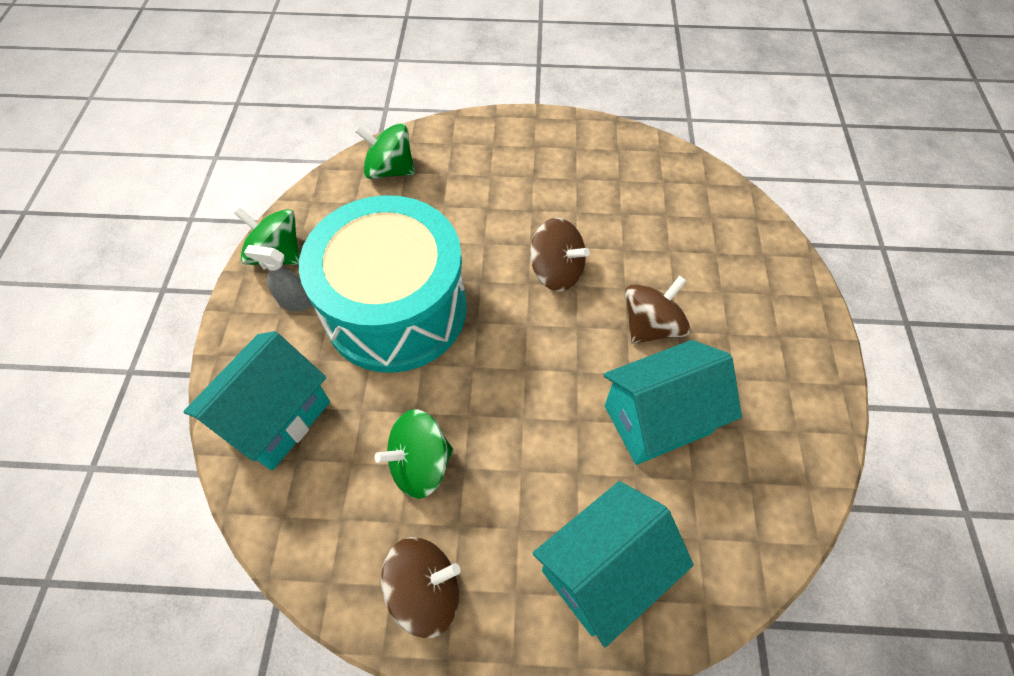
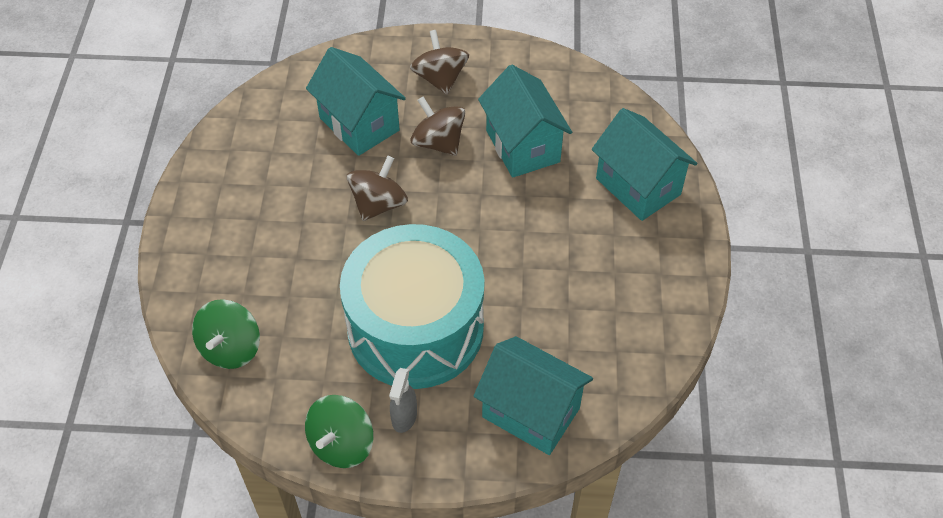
camera: 90 degrees left, 5 degrees down
green spinning top [375,409,453,499] -> none
brown spinning top [381,537,461,638] -> brown spinning top moved to [410,30,469,95]
none -> turquoise house [306,47,406,156]

